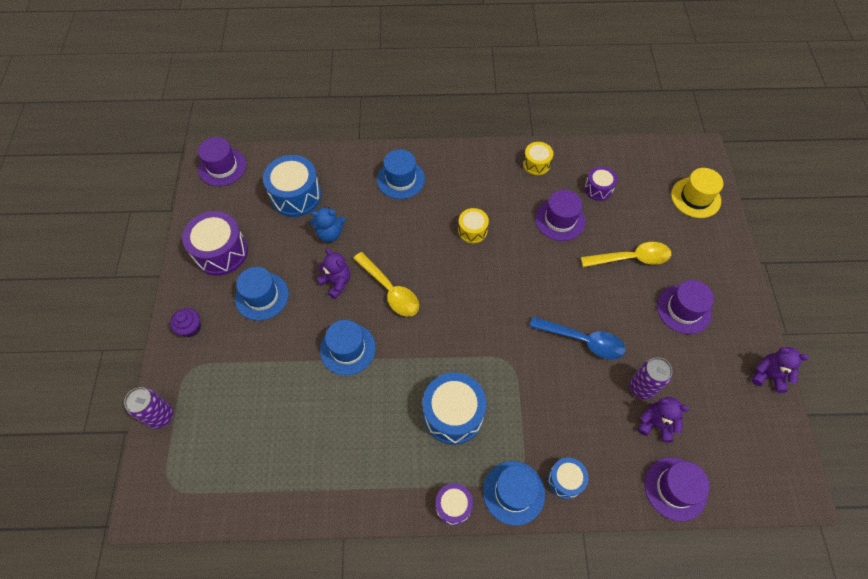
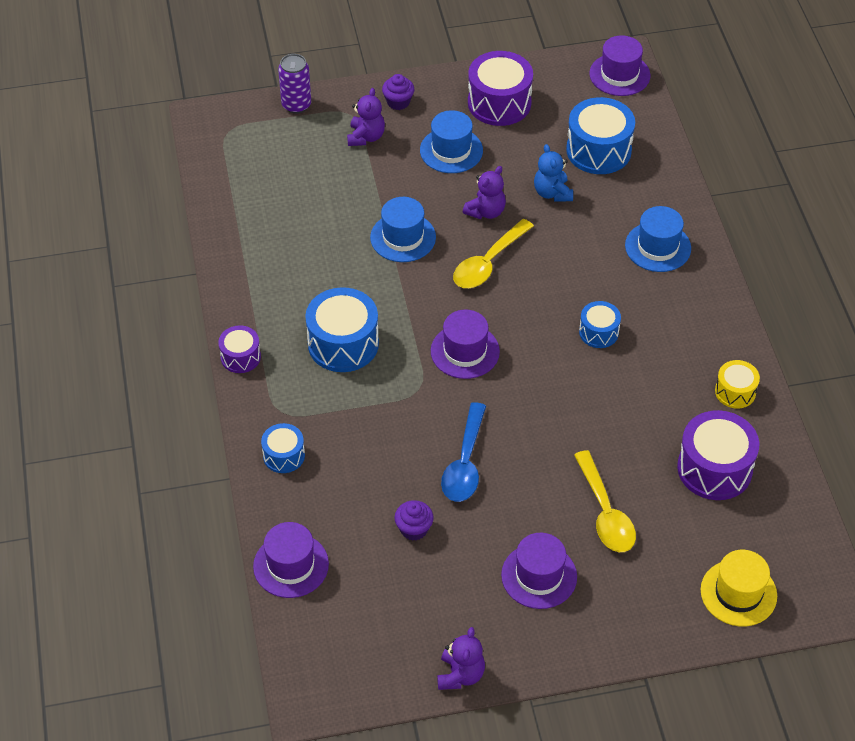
camera: 80 degrees right, 10 degrees down
yellow drum [458,208,489,243] -> blue drum [579,301,621,348]
blue hat [483,461,545,526] -> none
purple hat [535,190,586,241] -> purple hat moved to [431,310,500,379]
purple drum [584,166,617,201] -> purple drum [677,410,759,500], size x1.78
purple can [630,357,672,400] -> purple cupcake [394,500,434,541]
purple teddy bear [638,397,689,443] -> purple teddy bear moved to [347,88,385,146]

